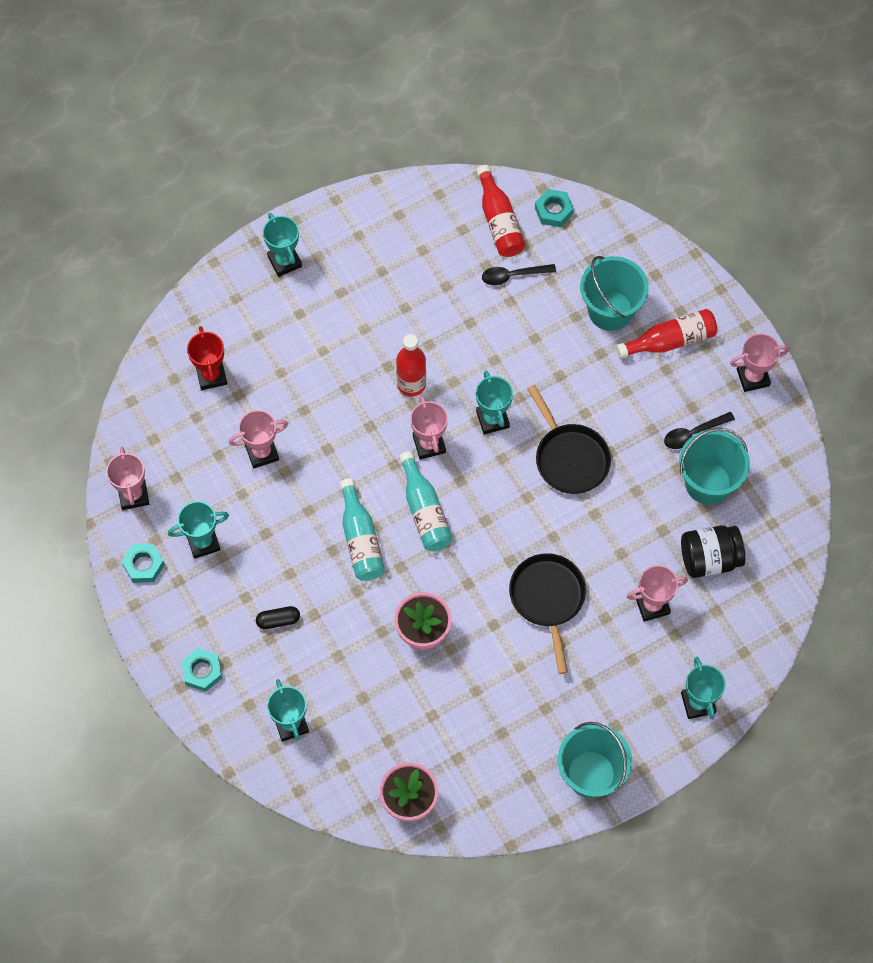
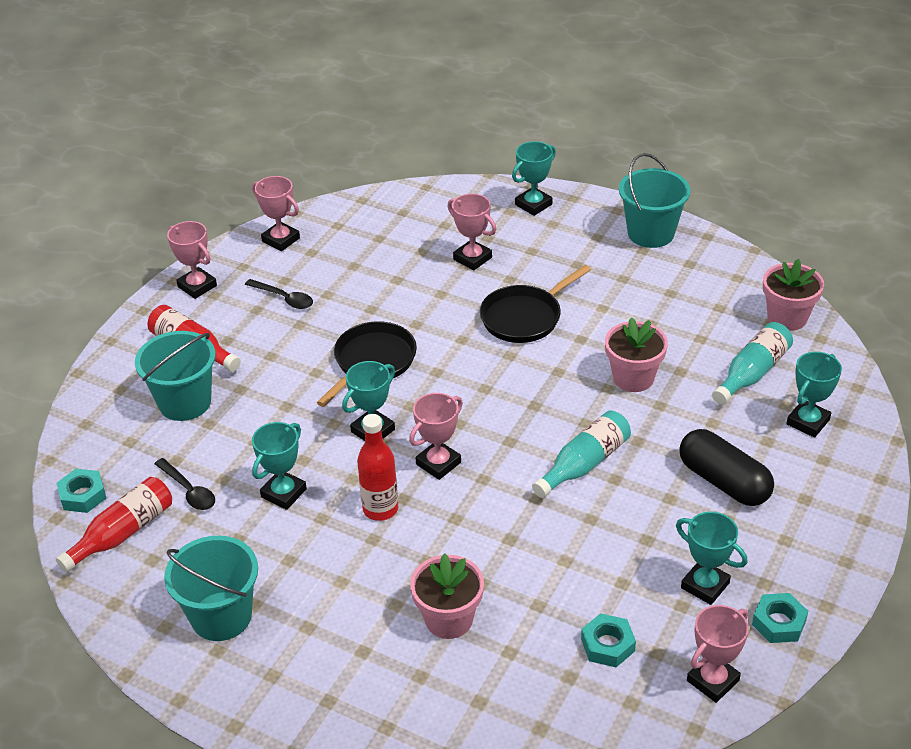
camera: 120 degrees left, 25 degrees down
turquoise nut [181,648,222,692] -> turquoise nut moved to [581,613,636,667]
red trophy [187,326,227,390] -> none
pink trophy [229,410,288,468] -> pink trophy moved to [252,176,300,251]
black capsule [256,606,300,629] -> black capsule [679,429,774,506], size x2.02
turquoise trophy [263,213,302,277] -> turquoise trophy moved to [252,422,307,510]
turquoise bottle [399,451,453,551] -> turquoise bottle moved to [712,322,793,405]
turquoise bucket [679,428,750,505] -> turquoise bucket moved to [164,536,258,641]
black jar [681,525,745,578] -> none
none -> pink flower pot [410,553,484,639]

